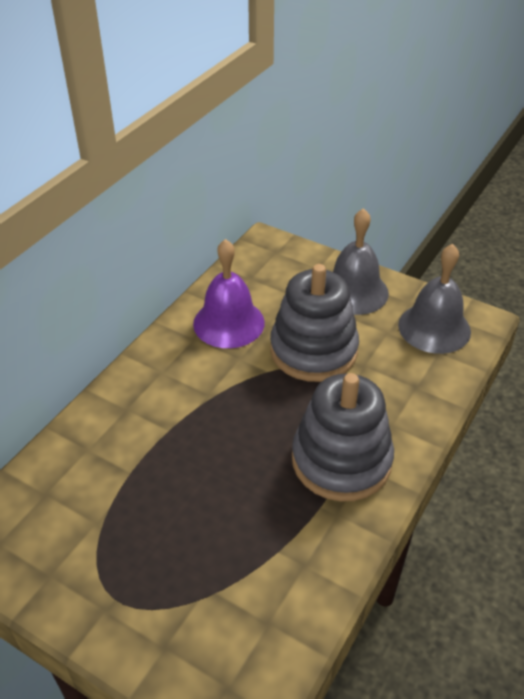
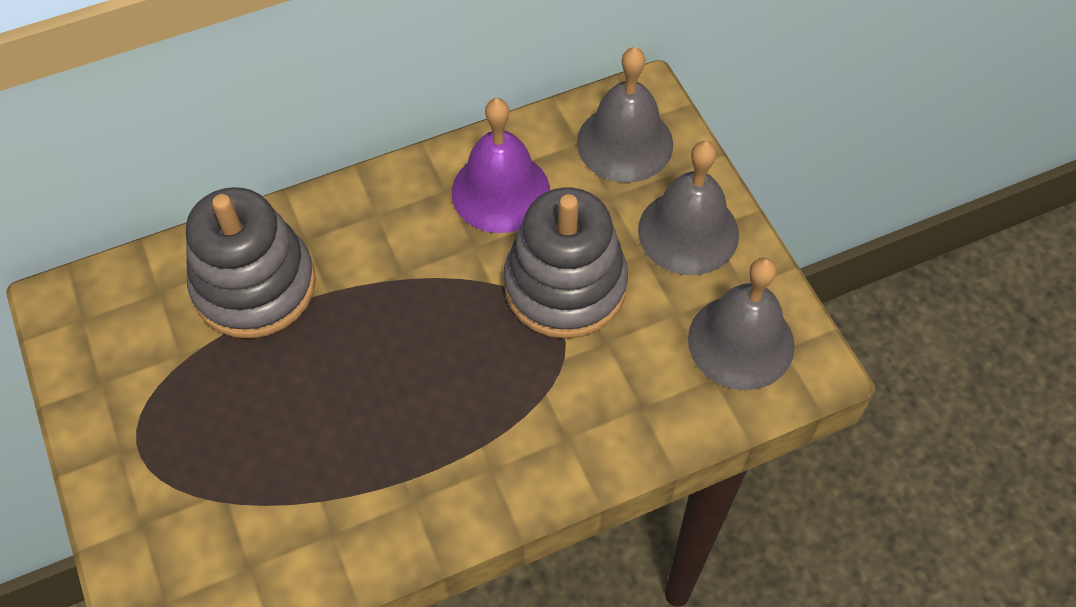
camera: 35 degrees right, 15 degrees up
grey stacking toy [292,373,394,502] -> grey stacking toy moved to [186,187,316,338]
none -> grey bell [577,47,673,183]

